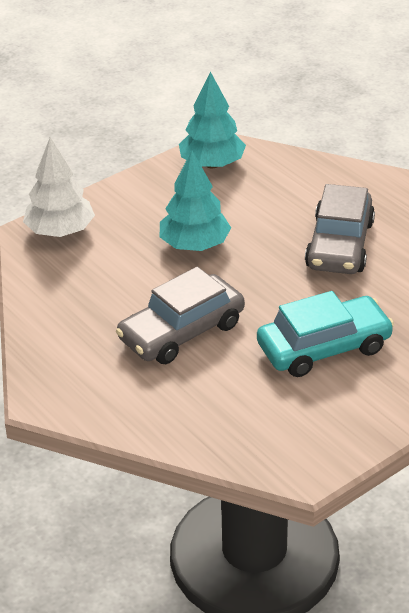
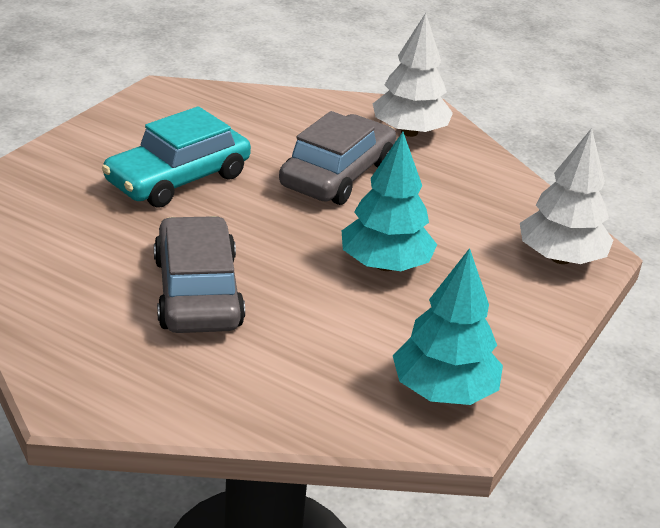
camera: 155 degrees right, 5 degrees down
none -> white tree [373,13,453,137]

